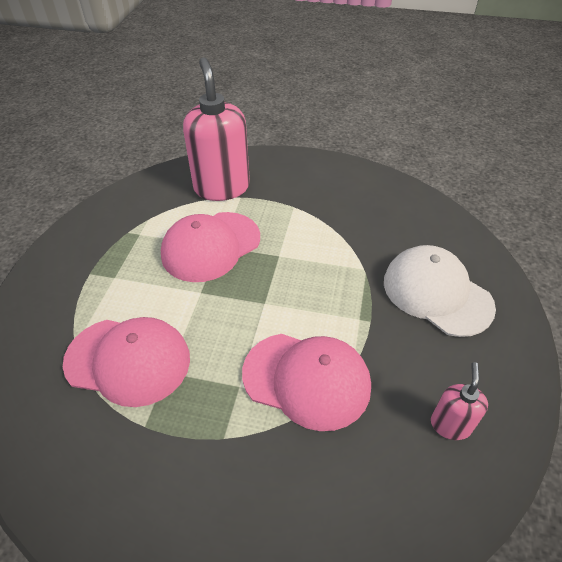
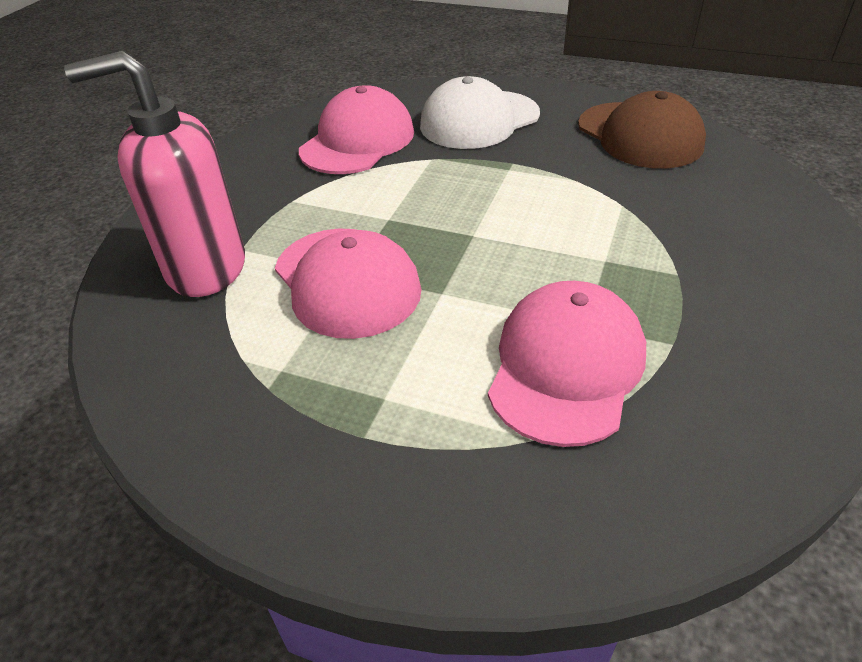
camera: 80 degrees left, 5 degrees down
pink cap [242,334,371,431] -> pink cap moved to [299,85,414,174]
pink soap dispenser [431,362,488,440] -> brown cap [578,91,706,169]

